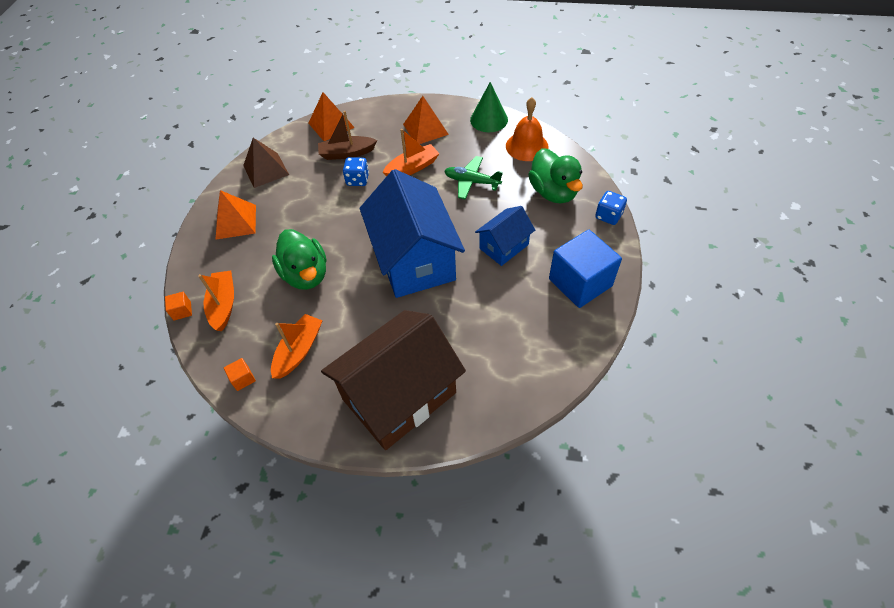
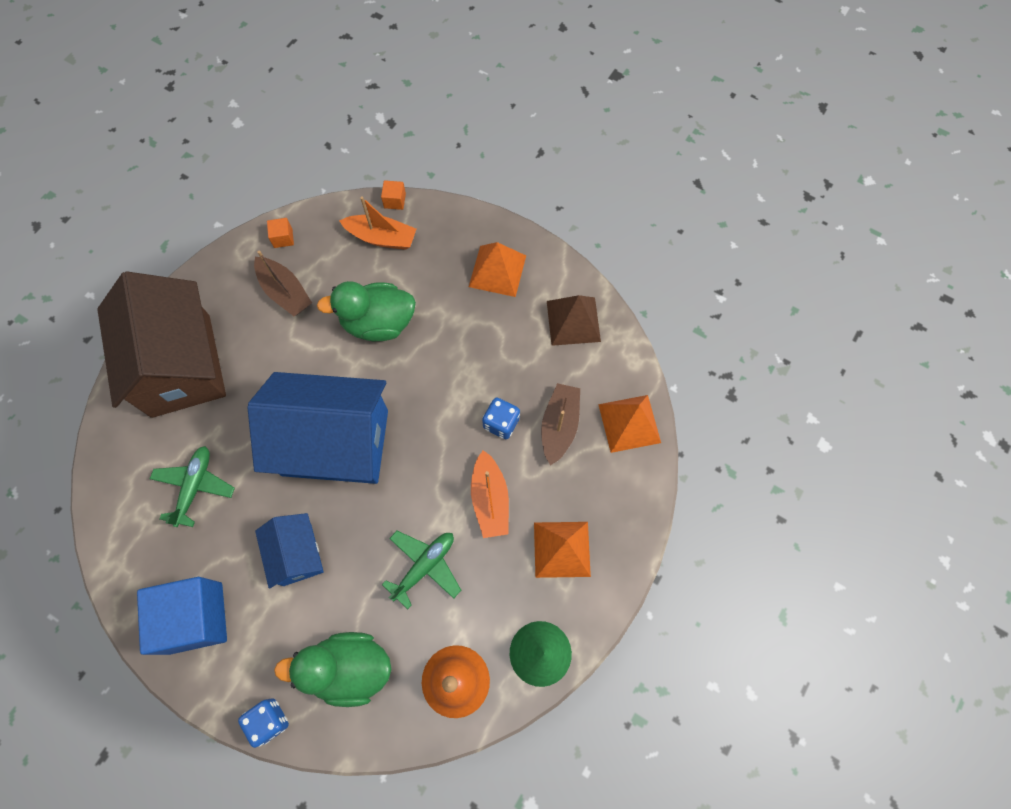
camera: 110 degrees right, 15 degrees up
orange boat [271,314,322,379] -> brown boat [254,250,312,316]
none -> green plane [150,446,235,527]

